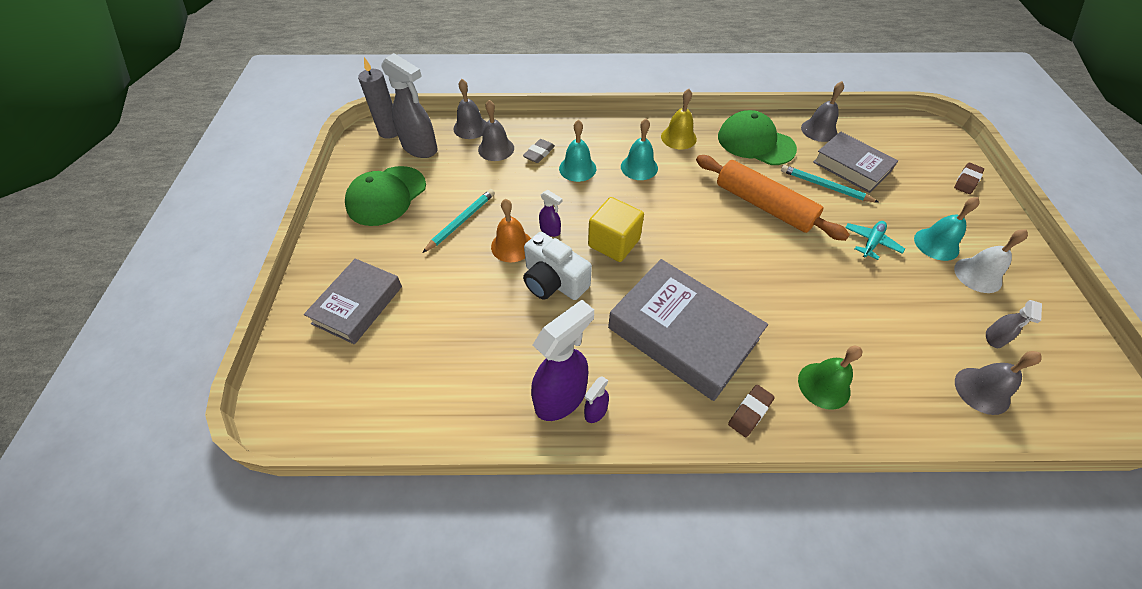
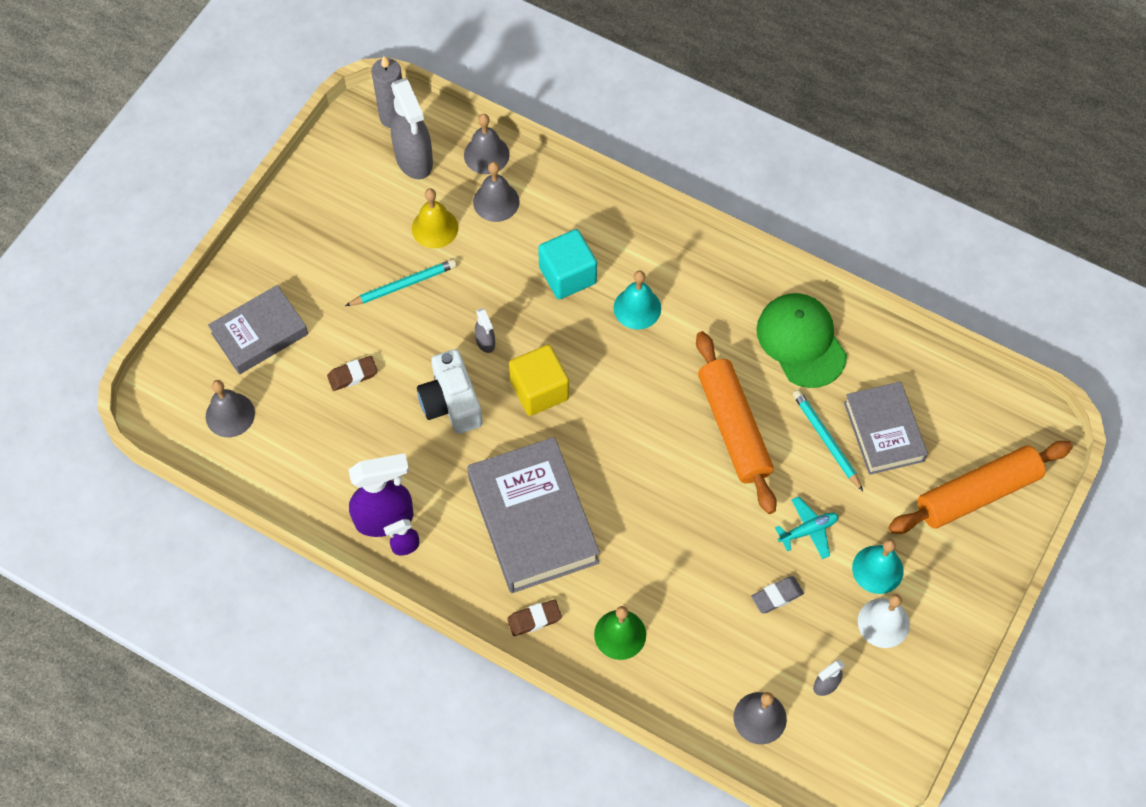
camera: 30 degrees right, 10 degrees up
green cap [345,166,426,226] -> none
orange bell [491,199,531,262] -> none
grey eraser [523,139,555,163] -> grey eraser moved to [751,576,804,613]
purple spray bottle [539,190,562,237] -> grey spray bottle [475,308,495,353]
turquoise bell [559,120,596,182] -> turquoise cube [538,229,597,299]
yellow bell [661,89,697,149] -> yellow bell moved to [412,189,458,248]
grey bell [801,81,844,142] -> grey bell moved to [206,380,255,437]
brown eraser [954,163,984,194] -> brown eraser moved to [327,356,378,391]
none -> orange rolling pin [889,441,1073,534]

